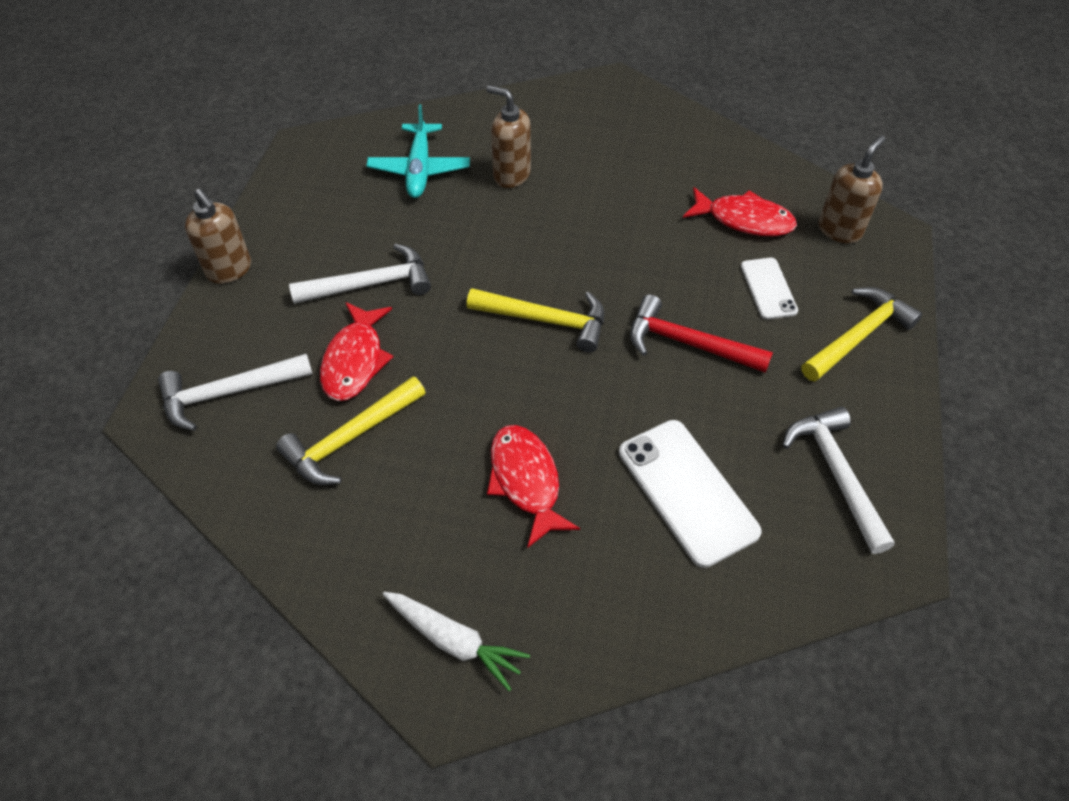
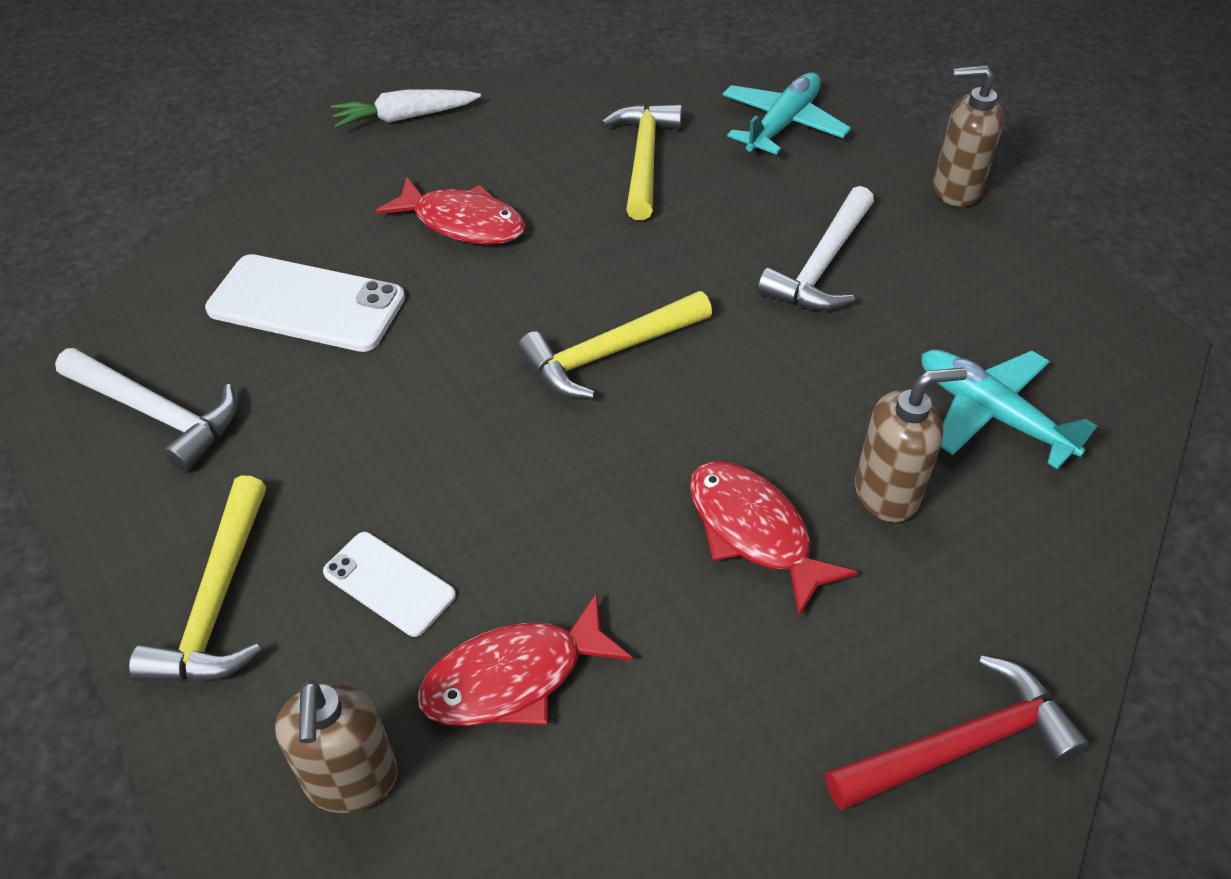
camera: 135 degrees right, 5 degrees down
white hammer [158,354,313,431] -> turquoise plane [723,73,851,155]
red fish [320,302,393,401] -> red fish moved to [690,461,858,616]
red hammer [630,294,773,373] -> red hammer moved to [825,656,1089,810]

